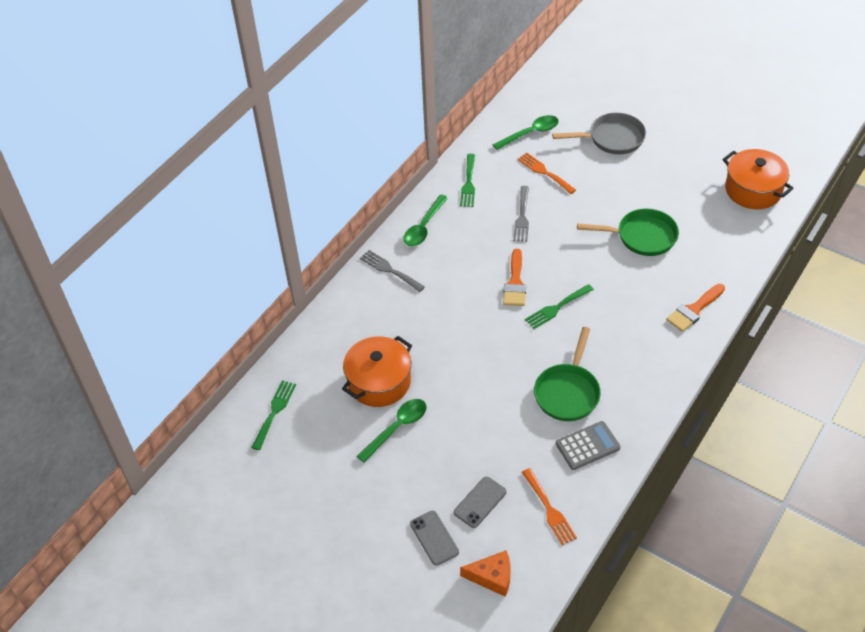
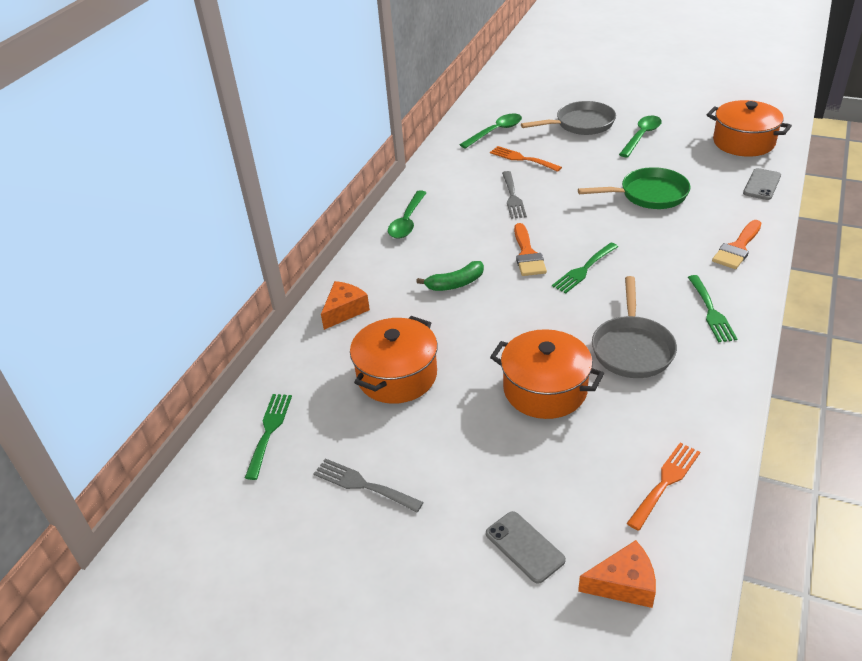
camera: 10 degrees left, 10 degrees down
green spoon [357,399,427,463] -> green spoon moved to [619,116,662,157]
grey fork [360,250,425,292] -> grey fork moved to [313,458,424,512]
grey phone [454,476,506,528] -> grey phone moved to [743,168,781,200]
green fork [460,154,475,207] -> green fork moved to [688,275,737,342]
orange fork [522,468,577,545] -> orange fork turned 105 degrees counterclockwise [627,442,700,531]
green pan [534,327,601,421] -> grey pan [592,276,677,378]
grey calculator [556,421,621,470] -> none
none -> orange cheese [321,281,370,330]
none -> green banana [416,261,484,291]
none -> orange pot [490,329,604,419]

